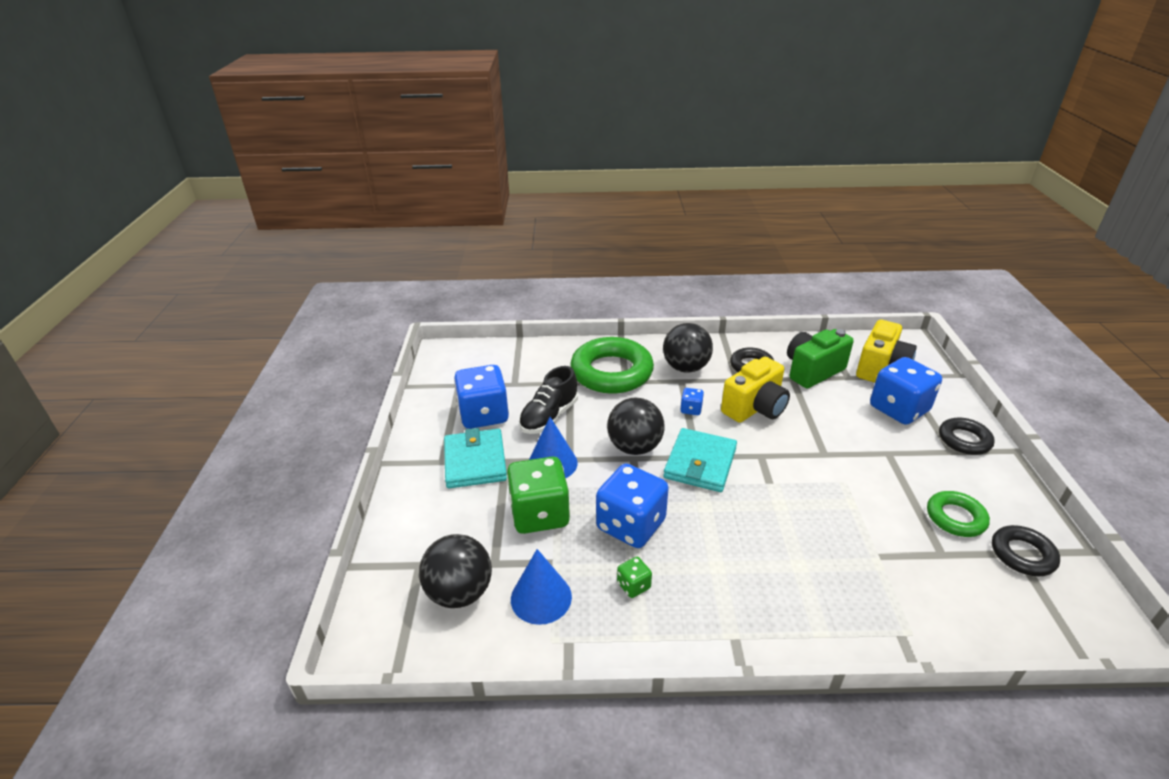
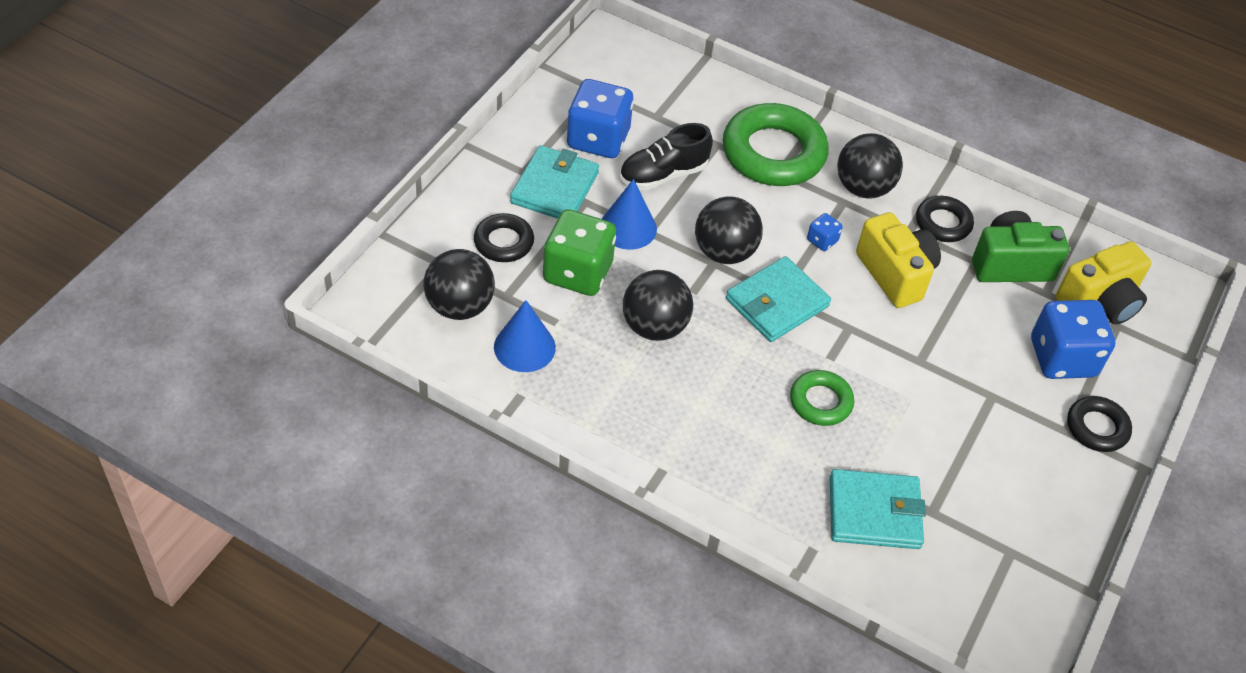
camera: 25 degrees right, 15 degrees up
blue dice [596,464,669,548] -> black ball [623,270,693,341]
green dice [617,557,652,598] -> none
yellow camera [721,357,790,423] -> yellow camera turned 105 degrees counterclockwise [856,212,941,308]
green ring [927,491,990,537] -> green ring moved to [790,370,854,426]
black ring [992,525,1060,576] -> black ring moved to [474,213,534,262]
none -> turquoise wallet [830,469,926,549]

